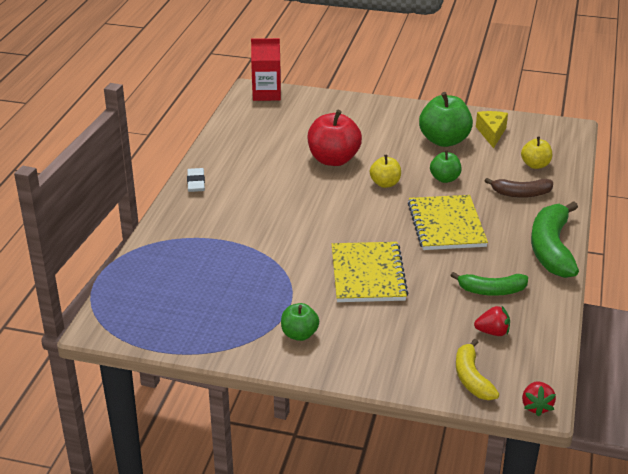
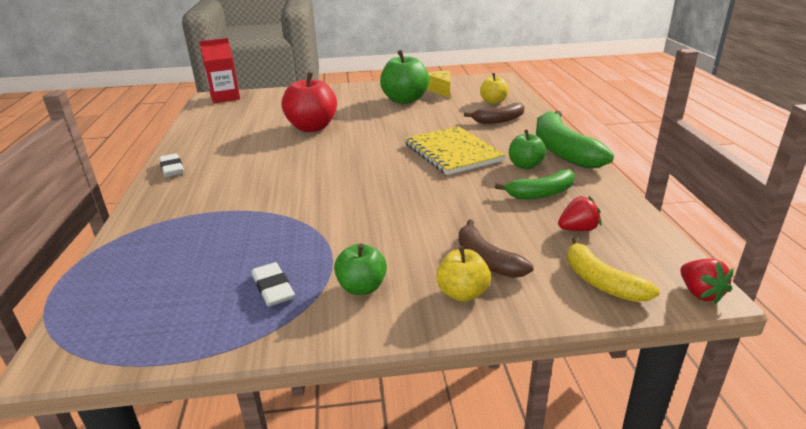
camera: 20 degrees left, 5 degrees down
yellow notebook [332,242,408,302] -> none
yellow apple [370,155,401,188] -> yellow apple moved to [436,246,491,302]
green apple [430,150,461,183] -> green apple moved to [509,130,546,169]
none -> white eraser [252,262,295,306]
none -> brown banana [459,220,534,278]

